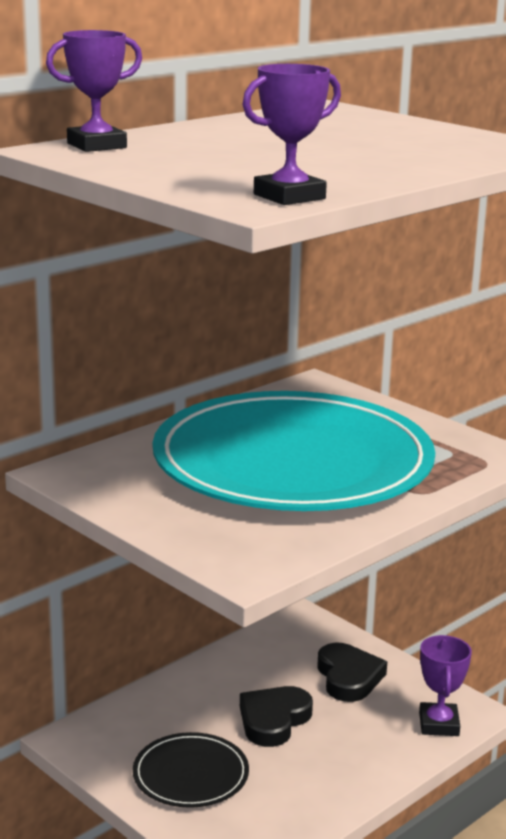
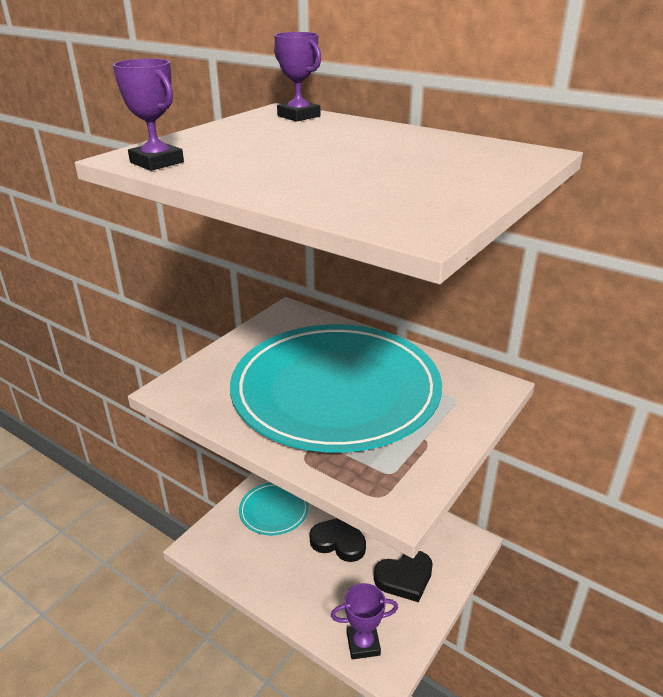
camera: 80 degrees right, 10 degrees up
black plate [133,732,249,808] -> turquoise plate [239,482,309,535]

